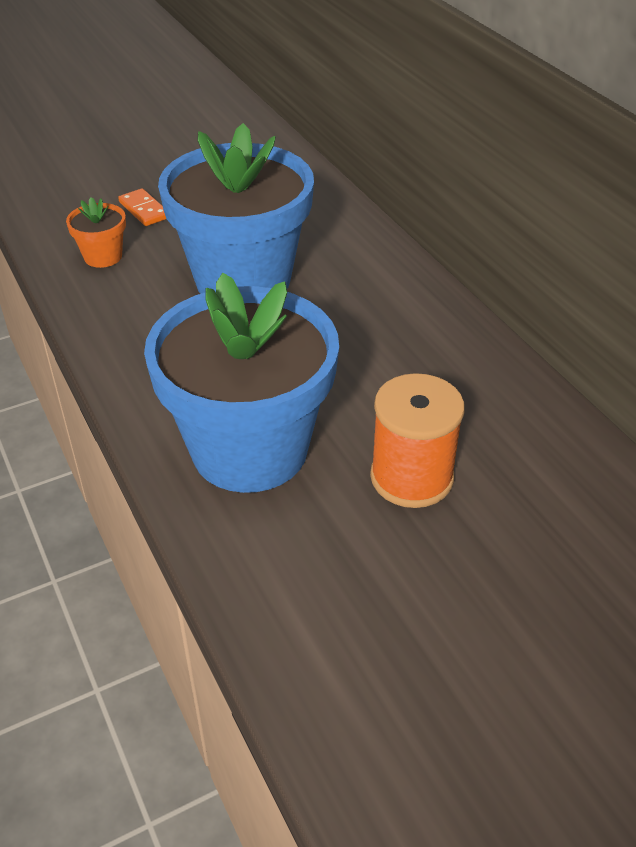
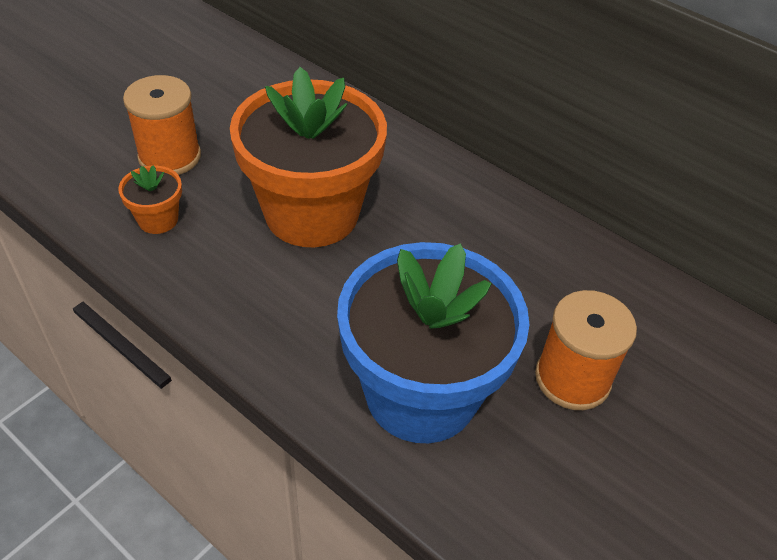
camera: 25 degrees left, 5 degrees up
orange domino [118,189,166,226] -> orange spool [123,75,201,175]
blue flower pot [158,123,314,294] -> orange flower pot [230,67,387,247]

